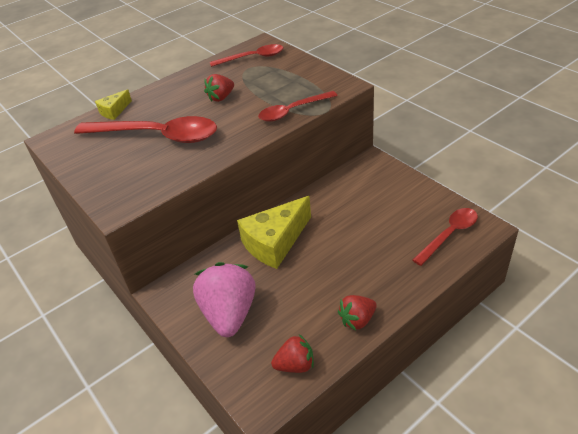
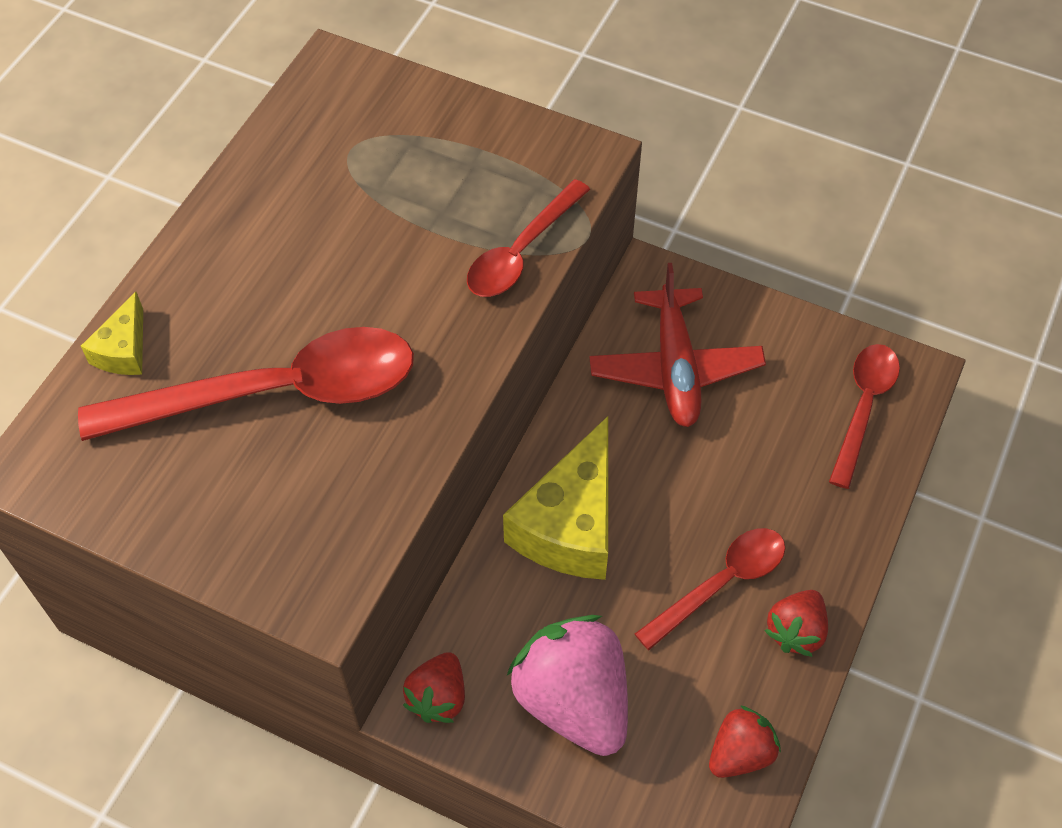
camera: 30 degrees left, 15 degrees up
red strawberry [204,74,234,102] -> red strawberry moved to [403,652,465,723]
red spoon [210,44,283,67] -> red spoon moved to [635,528,785,650]
none -> red plane [589,263,766,427]

